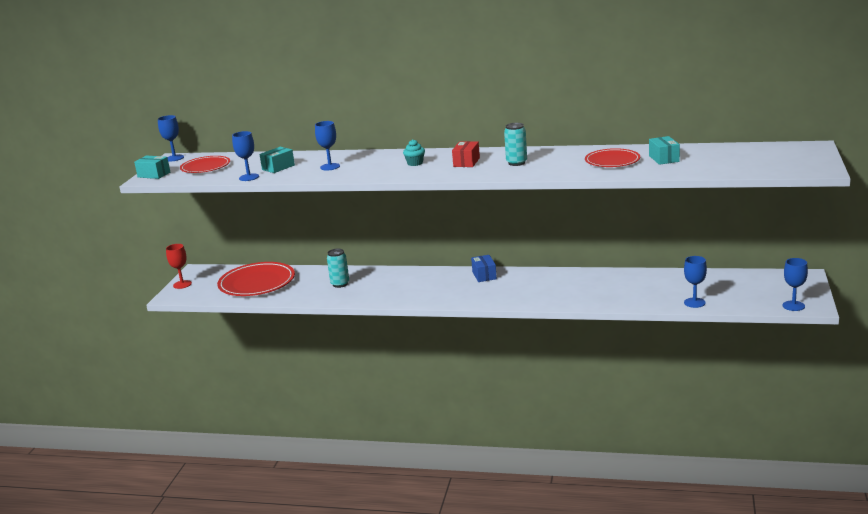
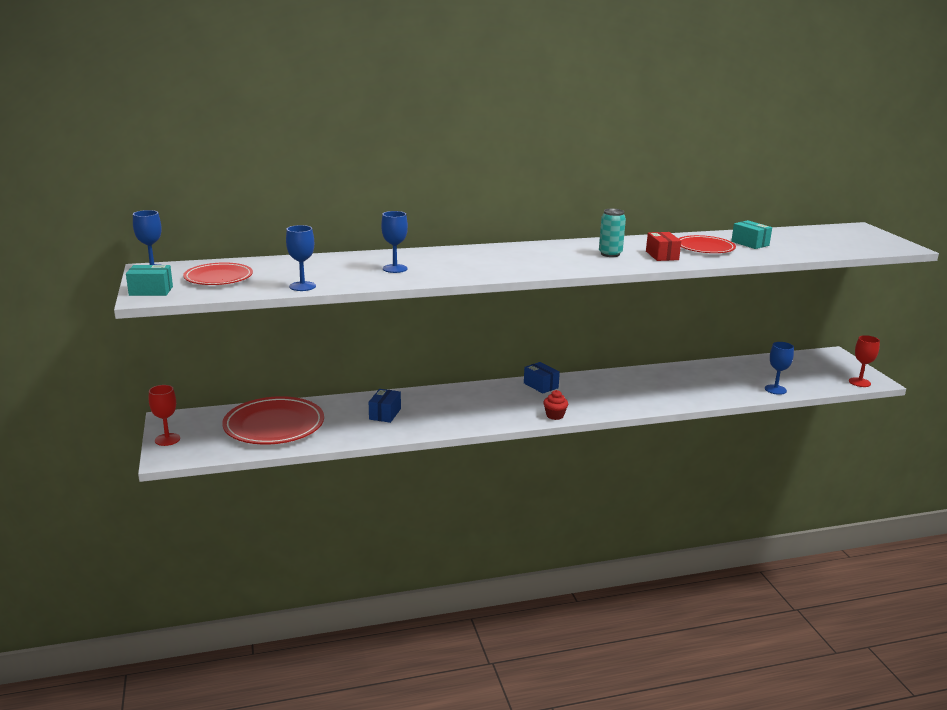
camera: 30 degrees left, 0 degrees up
turquoise box [259,147,295,173] -> none
turquoise can [327,249,349,288] -> blue box [369,389,401,423]
turquoise cupcake [403,139,425,166] -> none
red box [452,141,480,167] -> red box moved to [646,232,681,261]
blue goblet [783,258,808,311] -> red goblet [849,335,880,387]
none -> red cupcake [543,390,568,420]

